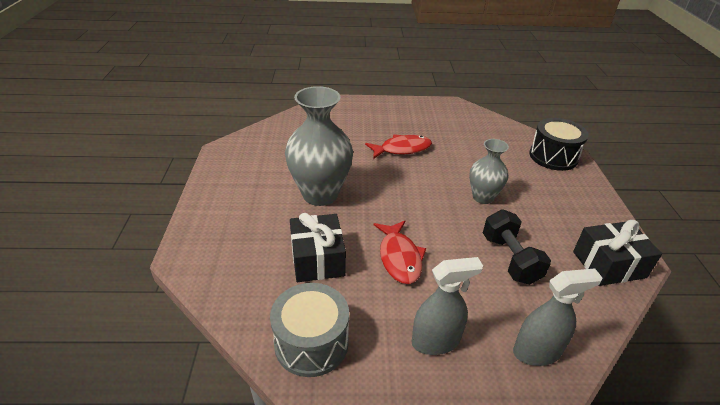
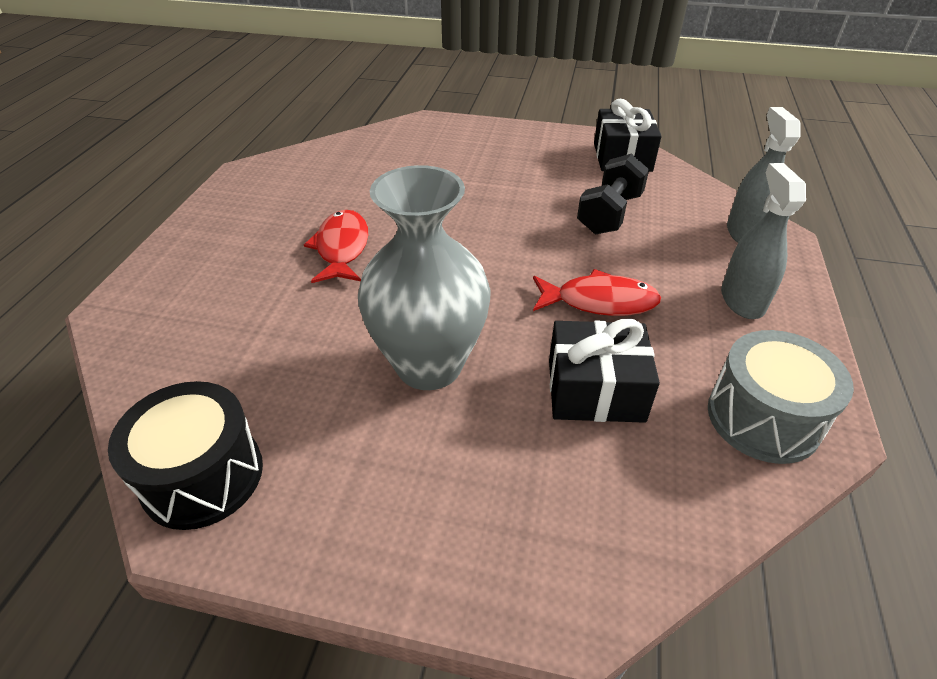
camera: 75 degrees left, 5 degrees up
grey vase [469,139,509,204] -> none
black dumbbell [483,209,551,285] -> black dumbbell turned 60 degrees counterclockwise [577,153,649,235]
black drum [529,118,589,171] -> black drum moved to [108,381,263,530]

